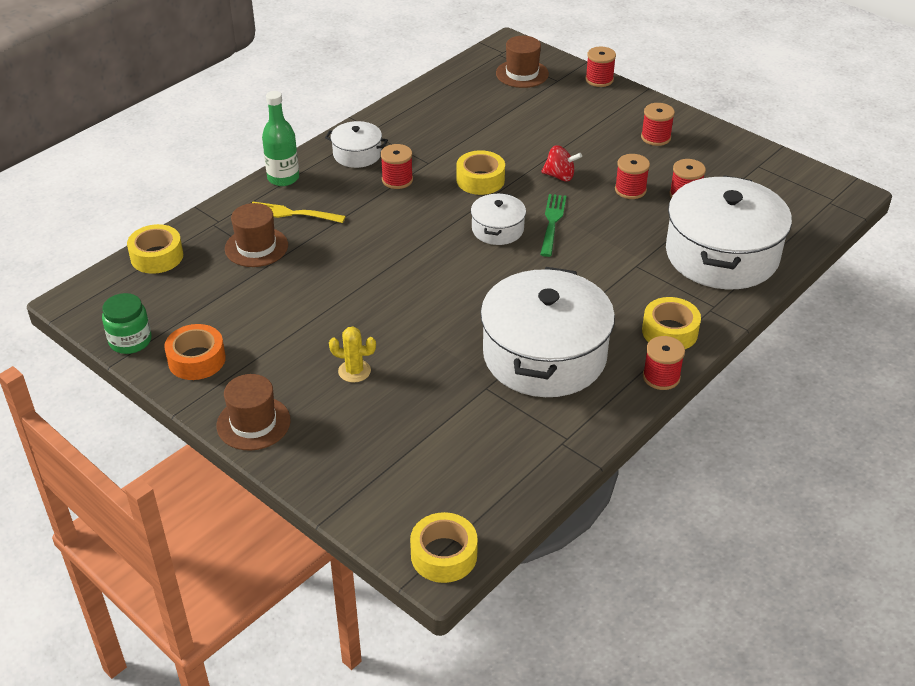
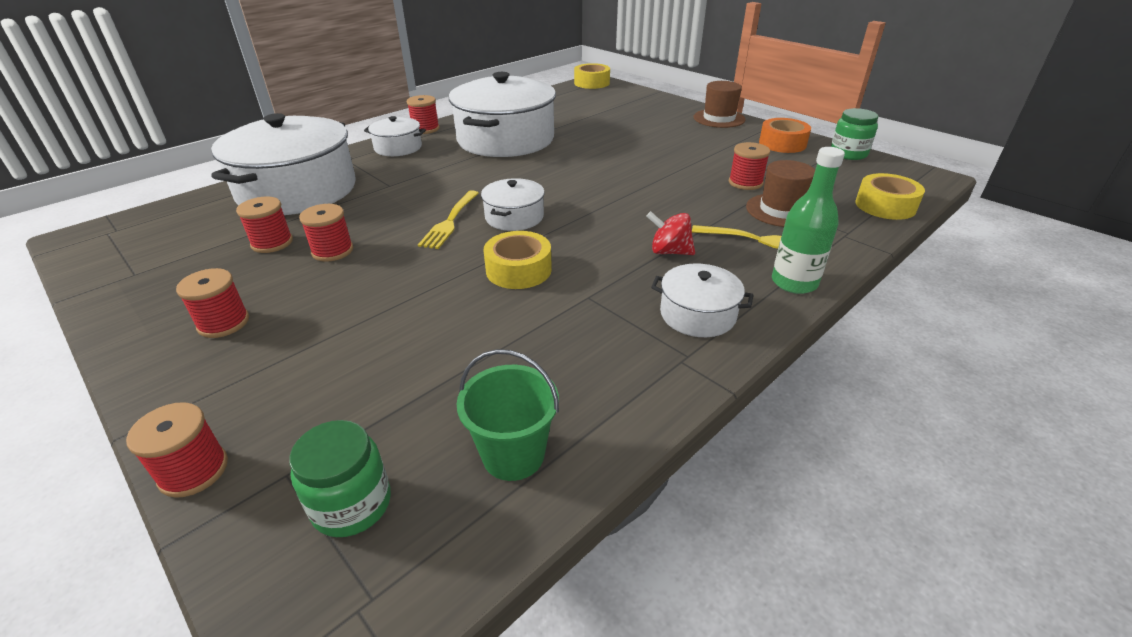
camera: 175 degrees left, 5 degrees down
yellow cactus [329,327,376,383] -> none
red spool [381,144,413,189] -> red spool moved to [729,142,770,190]
brown hat [496,36,549,88] -> green jar [289,420,391,537]
green fork [540,194,566,257] -> yellow fork [418,190,479,249]
red spinning top [541,145,582,182] -> red spinning top moved to [646,211,695,255]
yellow tape [642,297,701,349] -> white pot [364,116,426,156]
none -> green bucket [457,349,559,481]

